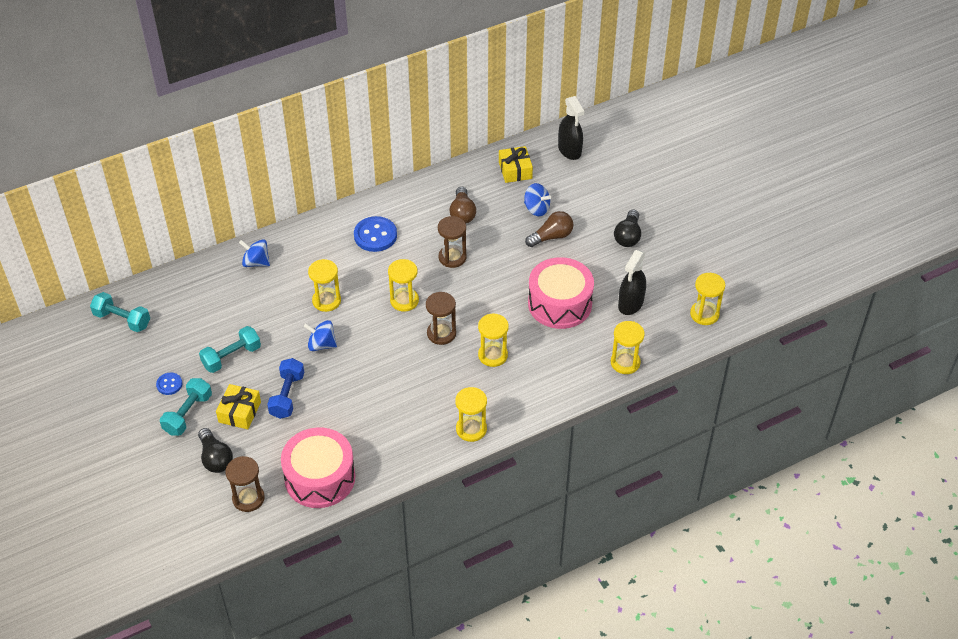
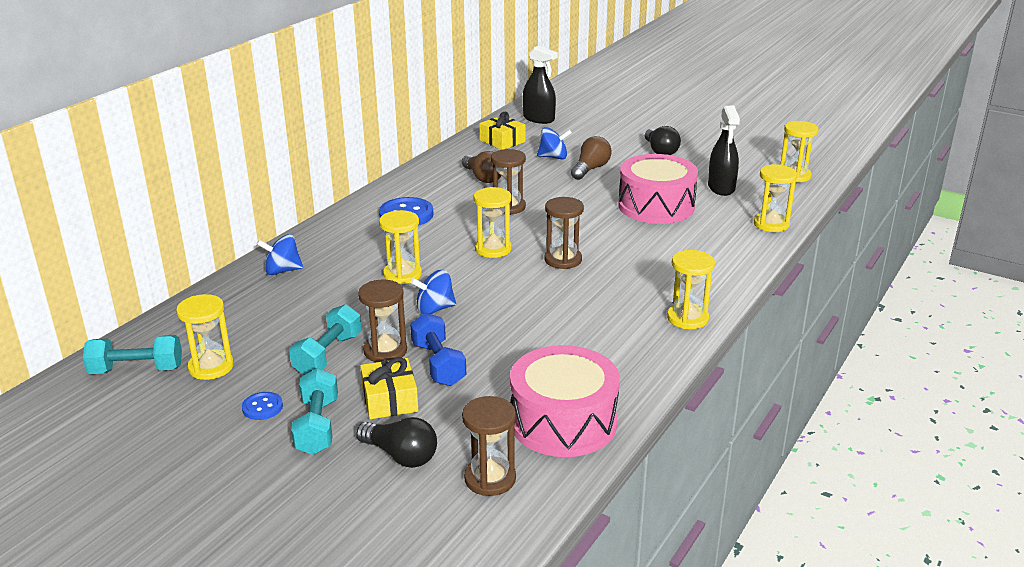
camera: 30 degrees left, 20 degrees down
yellow hourglass [478,313,509,367] -> yellow hourglass moved to [176,294,234,380]
none -> brown hourglass [358,280,407,362]

